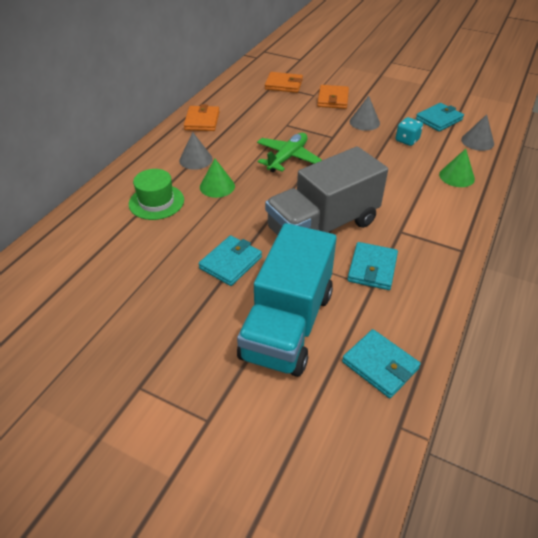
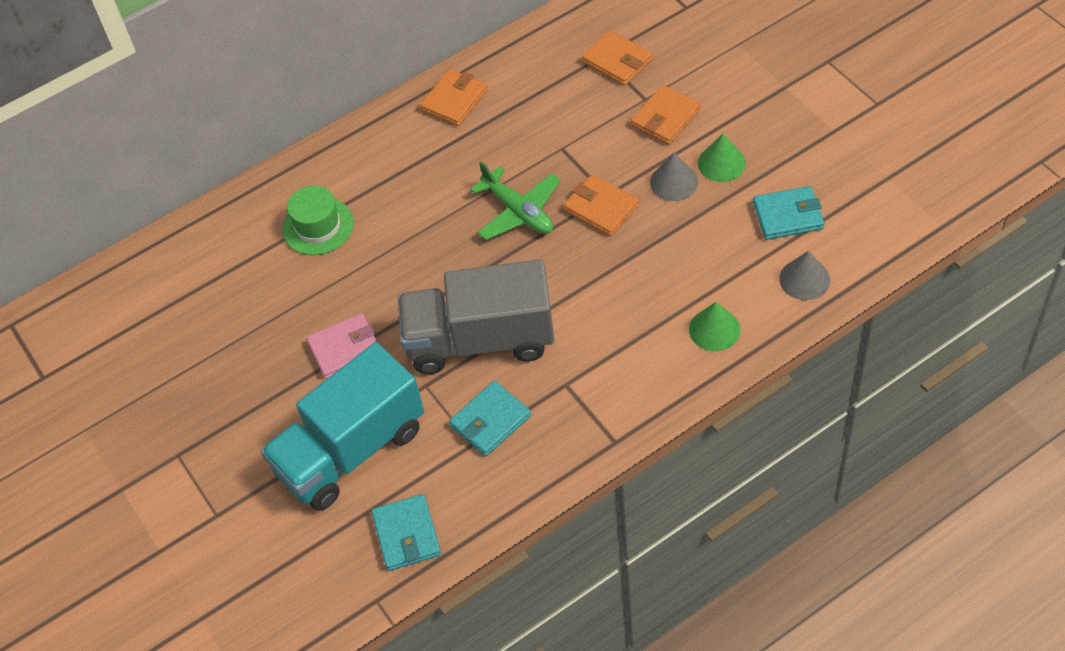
camera: 35 degrees right, 10 degrees up
grey cone [179,132,213,170] -> none
turquoise wallet [199,235,262,286] -> pink wallet [306,313,378,379]
green cone [200,159,235,198] -> green cone moved to [698,134,746,182]
green plane [257,133,322,172] -> green plane turned 75 degrees clockwise [470,161,561,240]
turquoise dice [396,117,423,146] -> none
none -> orange wallet [564,174,639,236]

